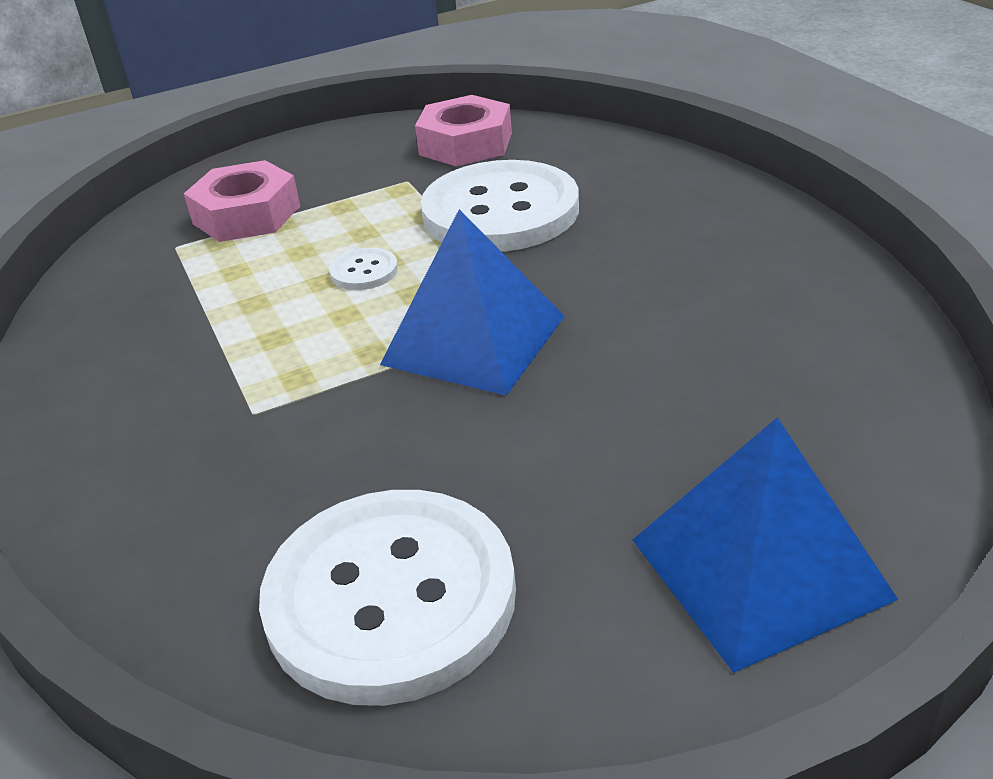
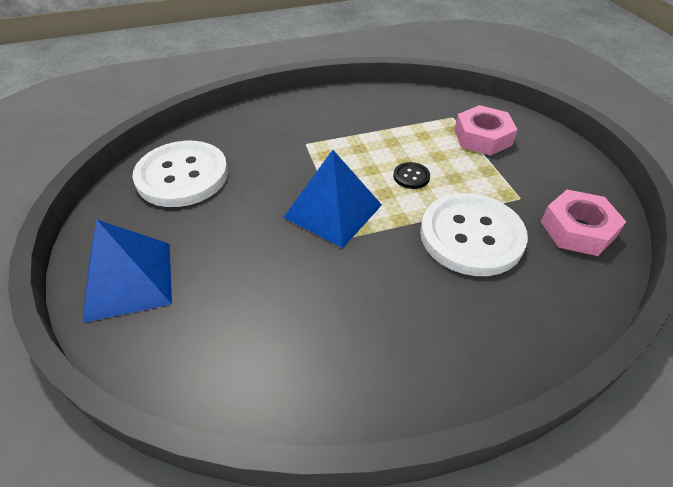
camera: 95 degrees right, 10 degrees up
white button [329,247,398,290] -> black button [393,162,430,189]

